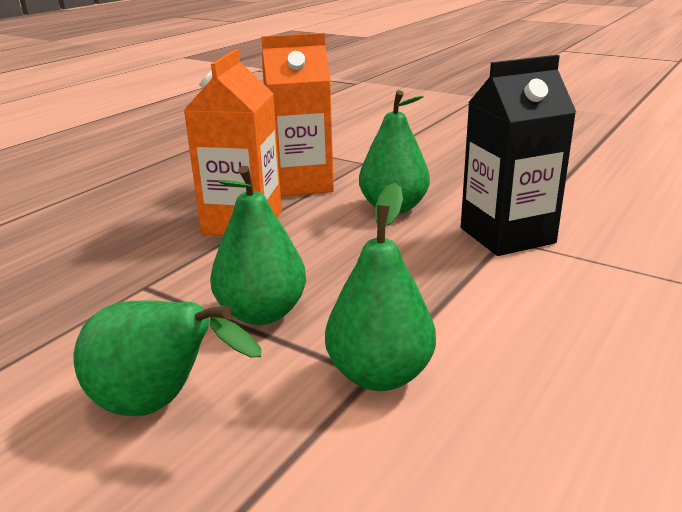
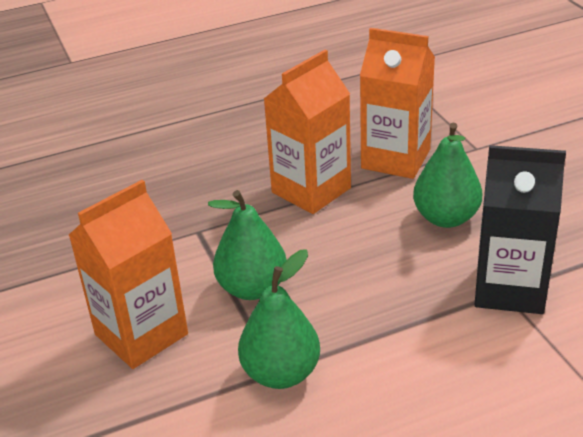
camera: 35 degrees right, 10 degrees up
green pear [74,301,261,416] -> orange carton [69,180,188,369]

